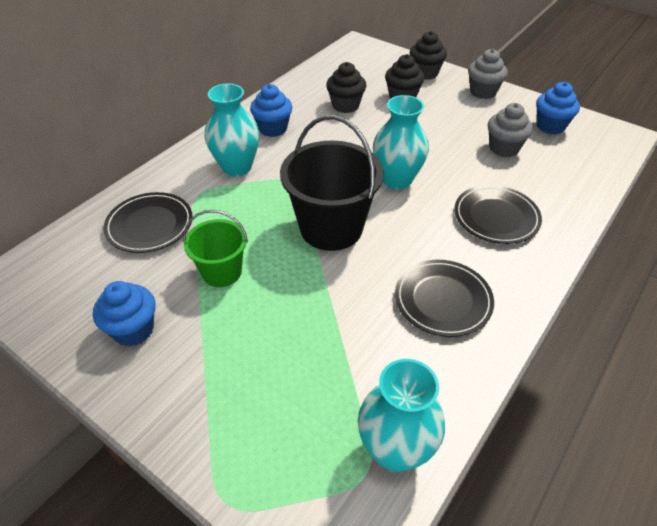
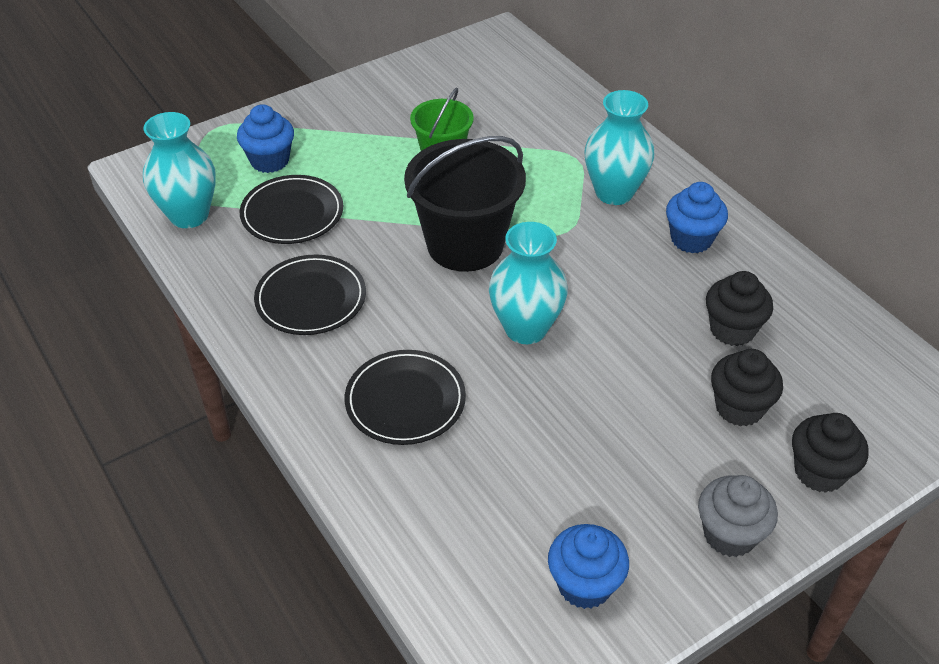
camera: 110 degrees right, 0 degrees up
blue cupcake [93,281,155,346] -> blue cupcake moved to [237,104,294,173]
black plate [103,192,193,253] -> black plate moved to [239,175,343,244]
grey cupcake [488,103,533,157] -> none

